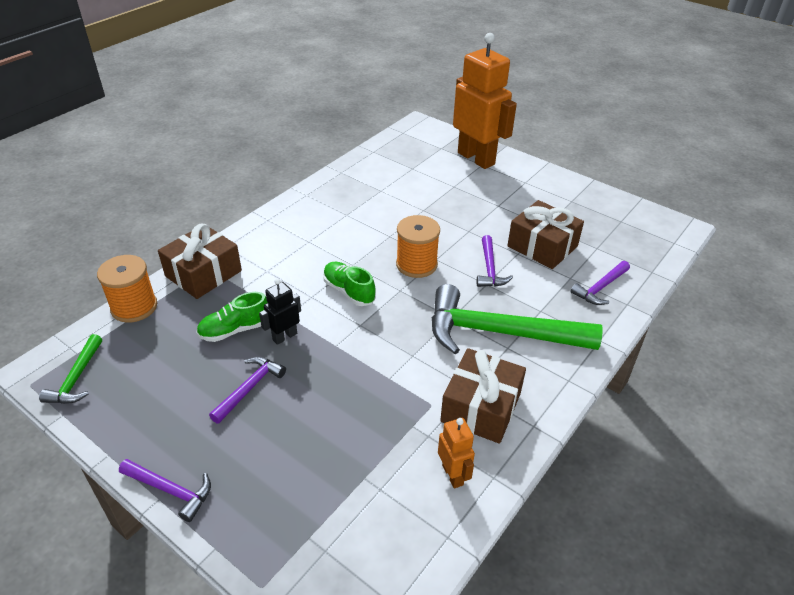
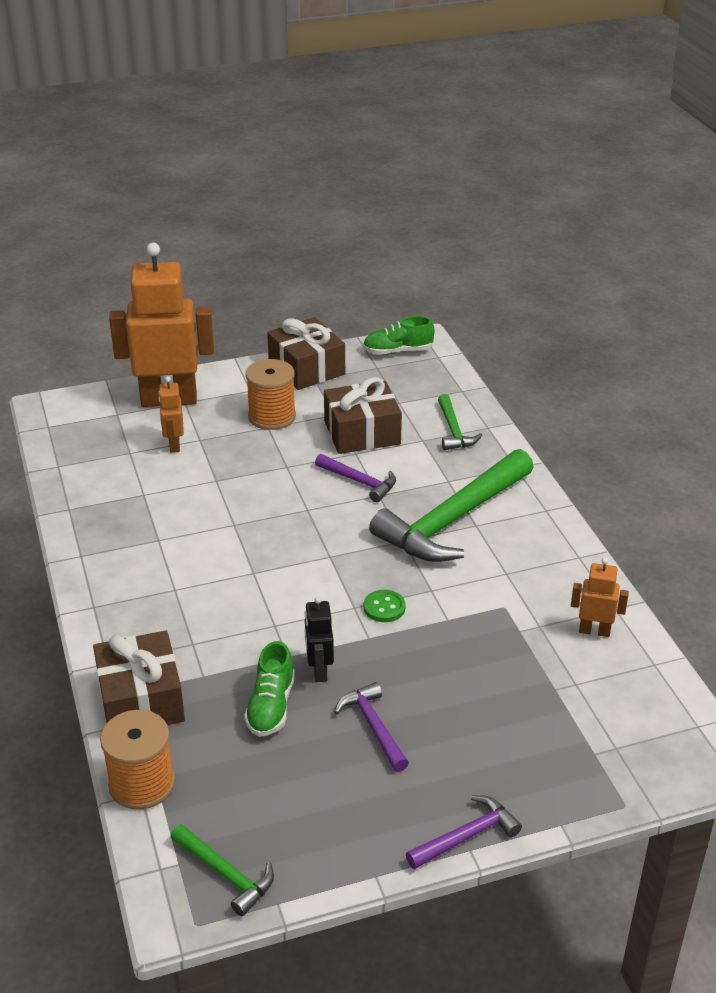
camera: 55 degrees left, 5 degrees down
green shoe [323,262,376,306] -> green shoe moved to [363,316,434,355]
orange spool [396,215,440,278] -> orange spool moved to [245,359,296,430]
brown gift [440,348,526,444] -> brown gift moved to [267,317,345,390]
purple hammer [571,261,630,305] -> green hammer [438,394,482,450]
none -> orange robot [158,376,184,453]
none -> green button [364,590,406,622]

